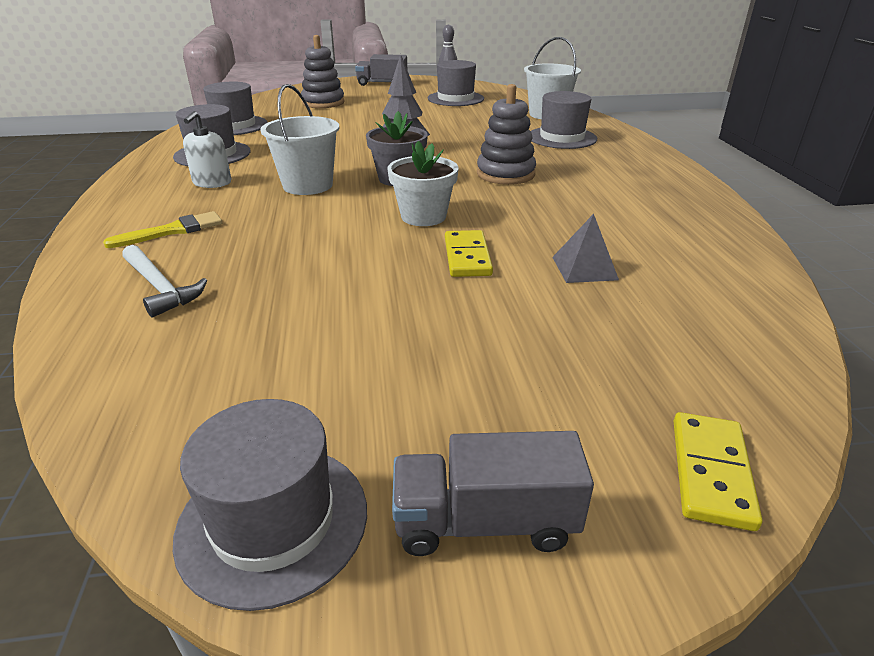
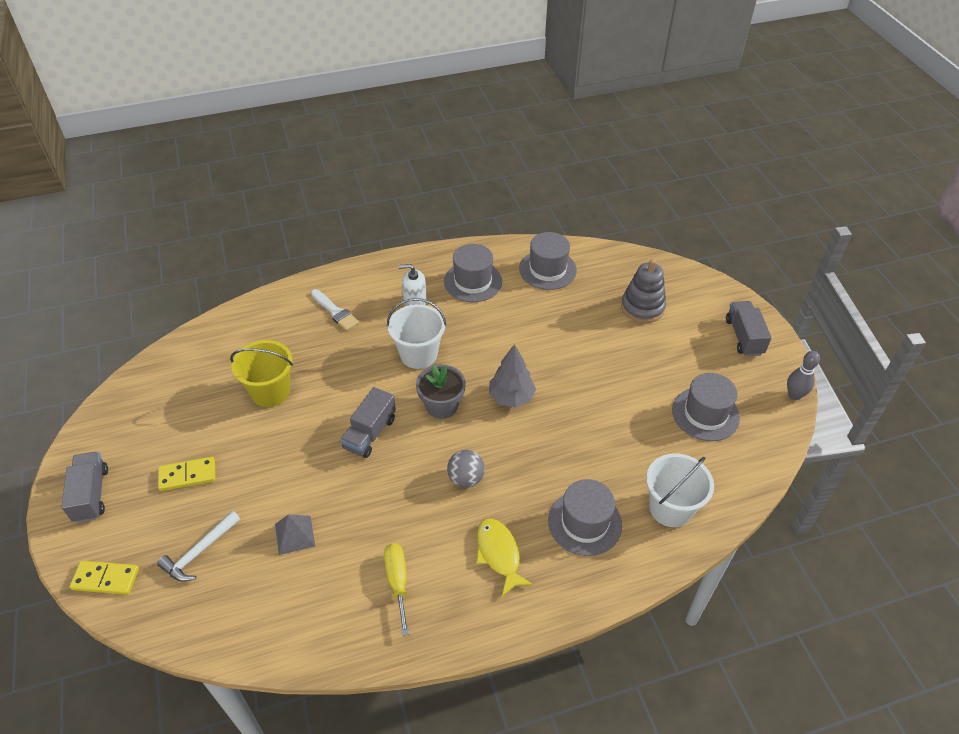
camera: 80 degrees right, 15 degrees up
yellow brush [103,211,223,248] -> white brush [311,289,359,331]
white hammer [122,245,207,317] -> white hammer moved to [157,511,240,582]
grey hat [173,399,367,611] -> none
white flower pot [387,141,458,226] -> grey truck [340,387,396,458]
yellow domino [445,230,493,277] -> yellow domino moved to [158,457,215,491]
grey stacking toy [477,84,536,185] -> grey ball [447,450,485,488]
none -> yellow bucket [230,340,293,407]
none -> yellow screwdriver [384,543,409,636]
none -> yellow fish [476,518,533,596]

